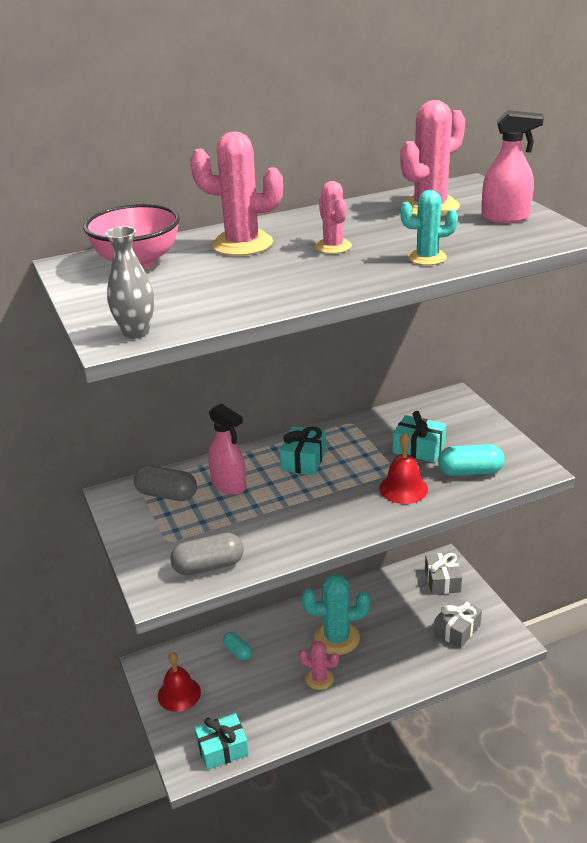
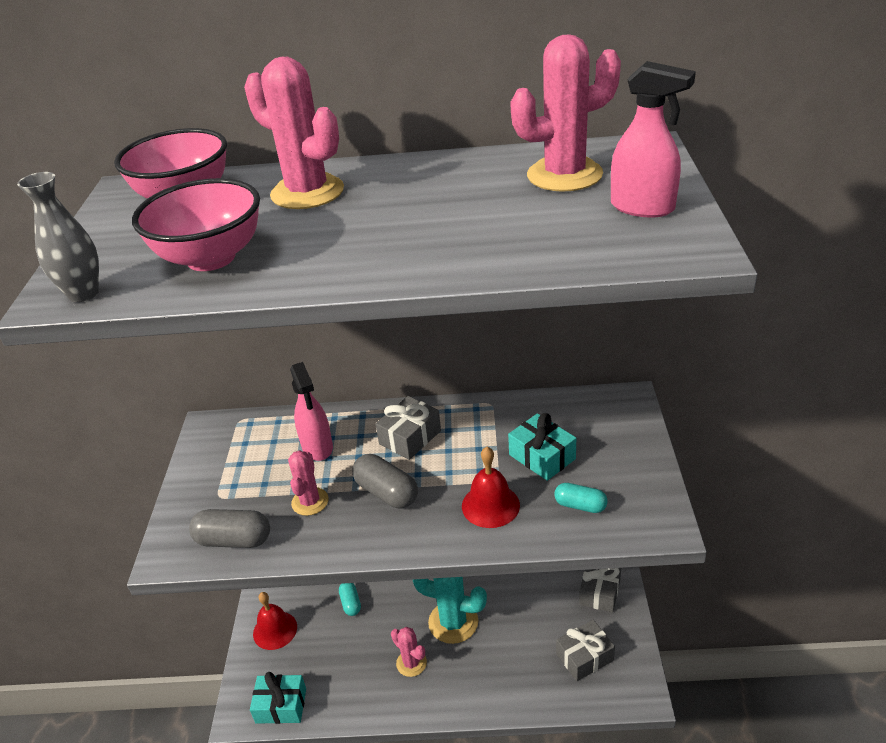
camera: 25 degrees right, 5 degrees up
grey capsule [134,465,197,501] -> grey capsule moved to [352,454,418,508]
turquoise gift [280,426,326,475] -> grey gift [376,396,441,460]
pink cactus [315,181,352,254] -> pink cactus moved to [288,450,329,516]
turquoise cactus [400,190,458,265] -> none
turquoise capsule [438,444,504,476] -> turquoise capsule [554,483,608,513], size x0.65
none -> pink bowl [132,178,260,271]

